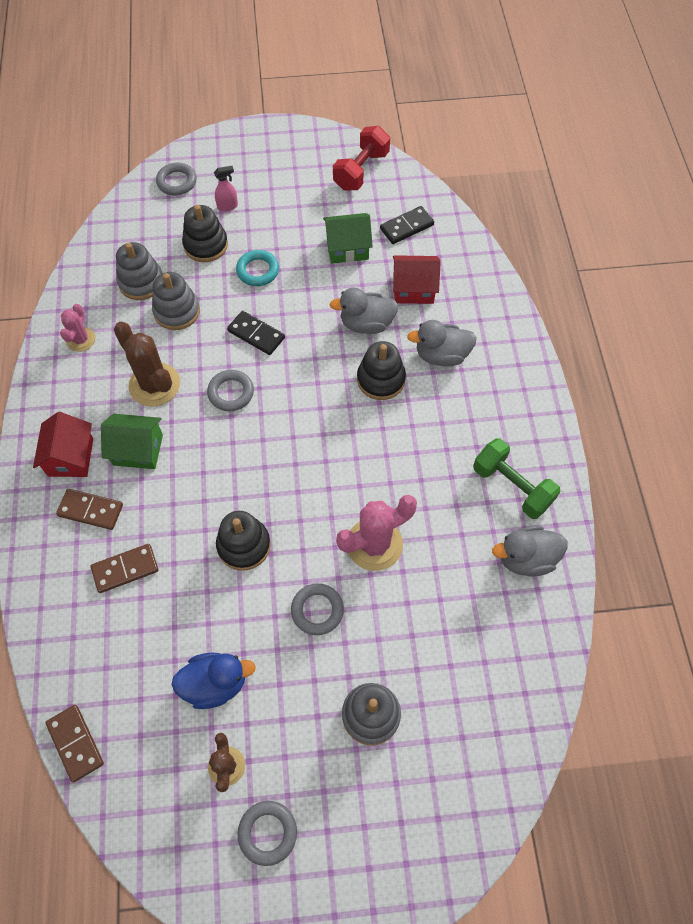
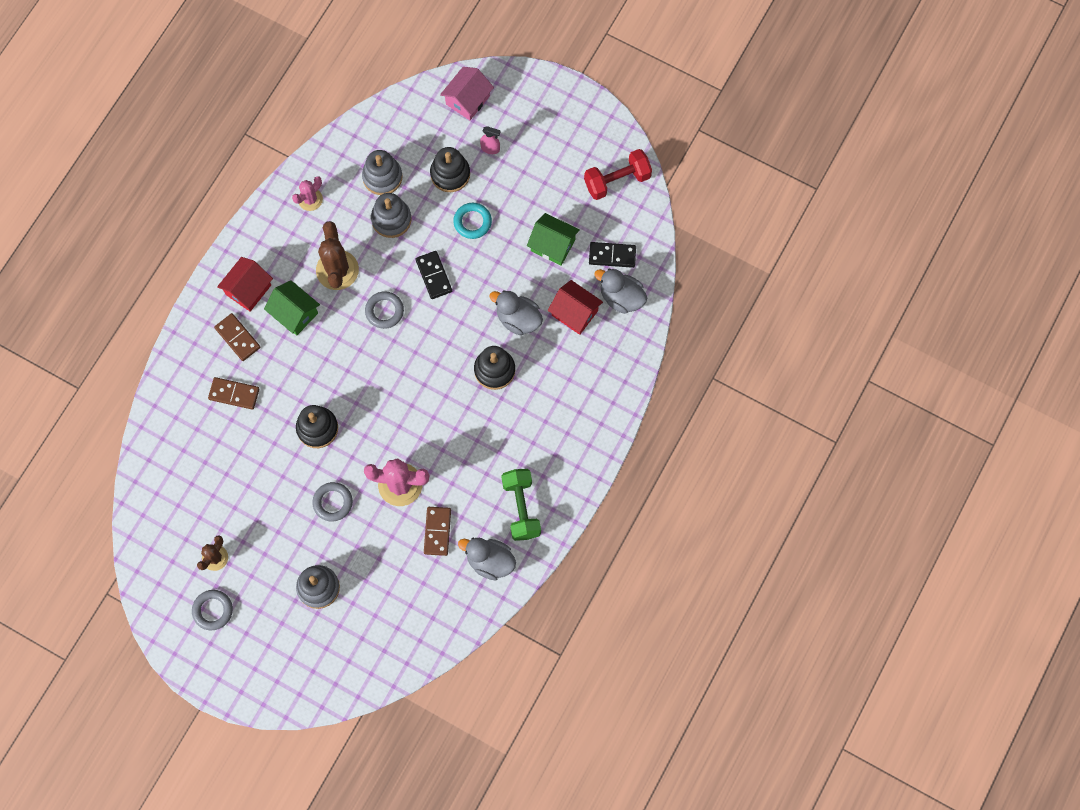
camera: 35 degrees right, 10 degrees up
brown domino [45,705,104,782] -> brown domino moved to [424,507,451,556]
grey ring [156,163,197,195] -> pink house [440,67,494,120]
blue duck [171,653,256,709] -> none
grey duck [407,320,477,367] -> grey duck moved to [594,269,647,314]

